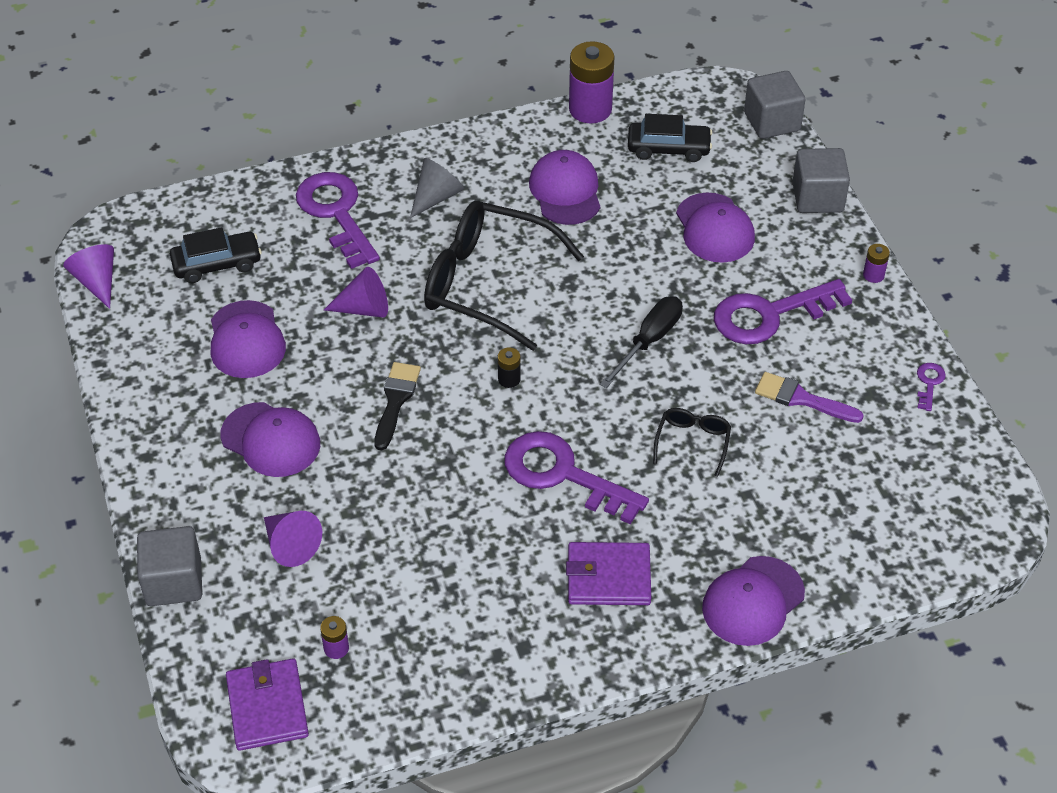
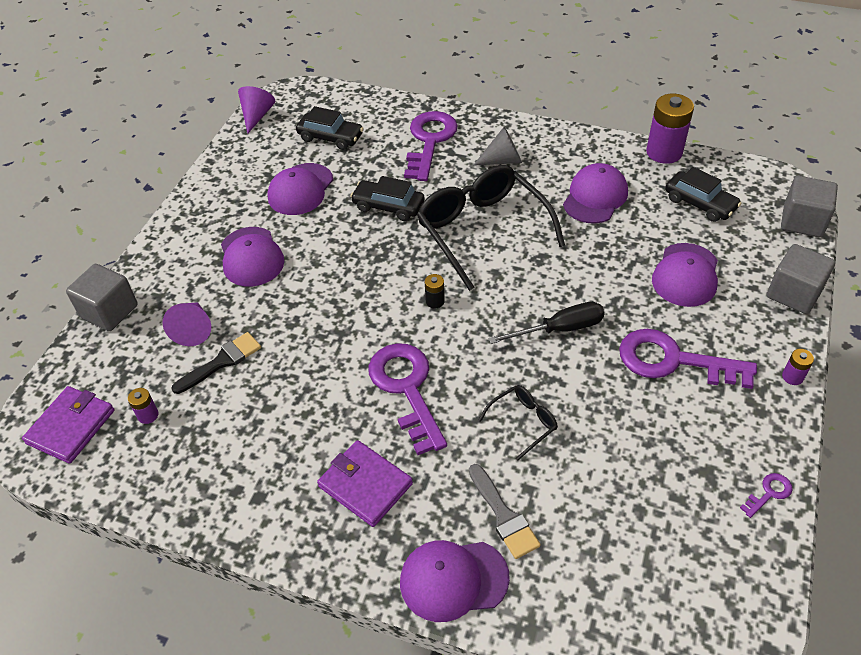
camera: 40 degrees right, 0 degrees up
purple cone [324,267,388,318] -> black car [350,176,424,221]
black brush [374,362,421,450] -> black brush moved to [171,332,261,394]
purple brush [755,372,864,423] -> none
none -> grey brush [469,464,541,559]

